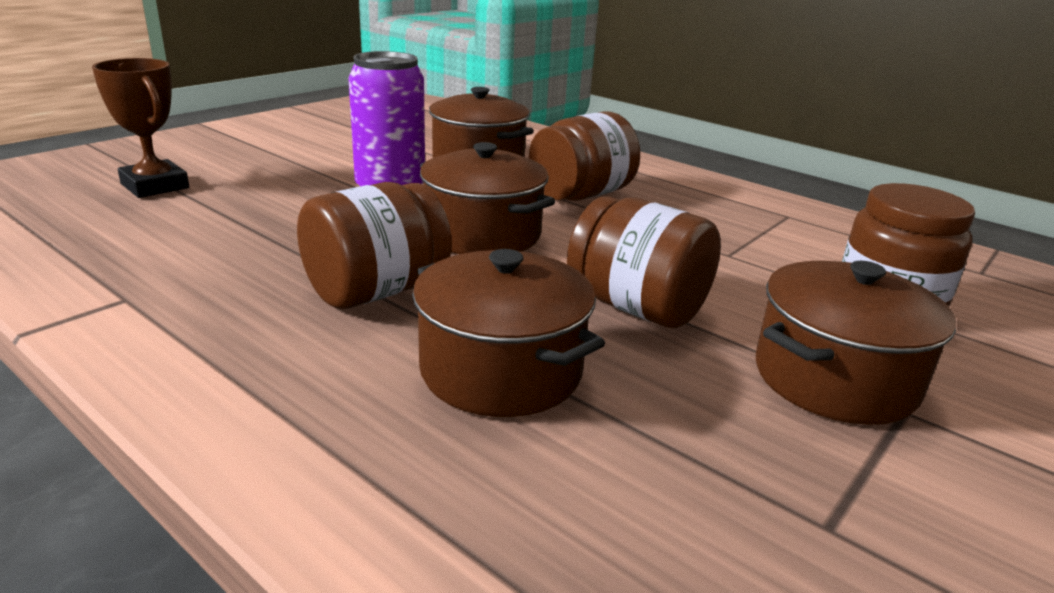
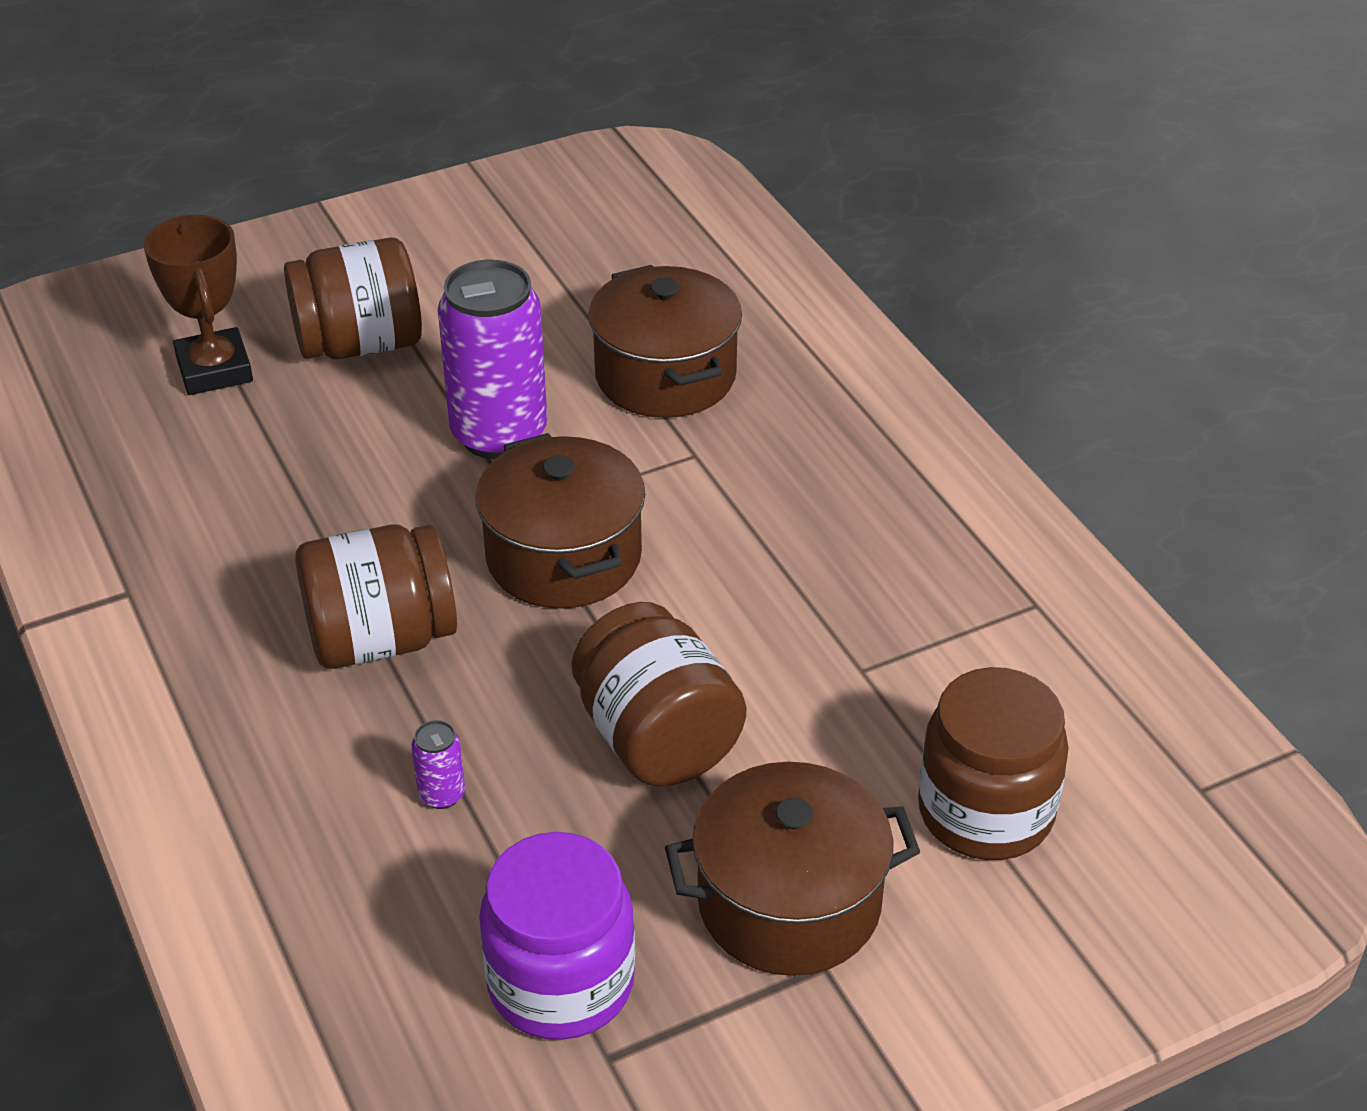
camera: 25 degrees right, 15 degrees up
brown pot [412,249,605,417] -> purple can [412,720,465,809]
brown jar [529,112,640,201] -> brown jar moved to [284,237,422,359]
none -> purple jar [479,832,635,1040]

